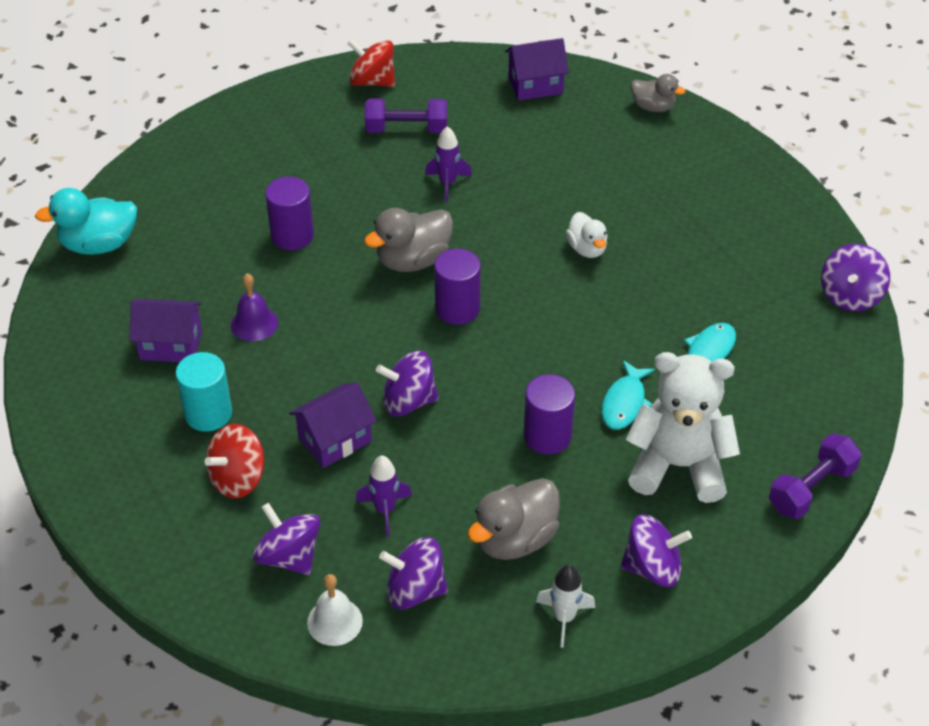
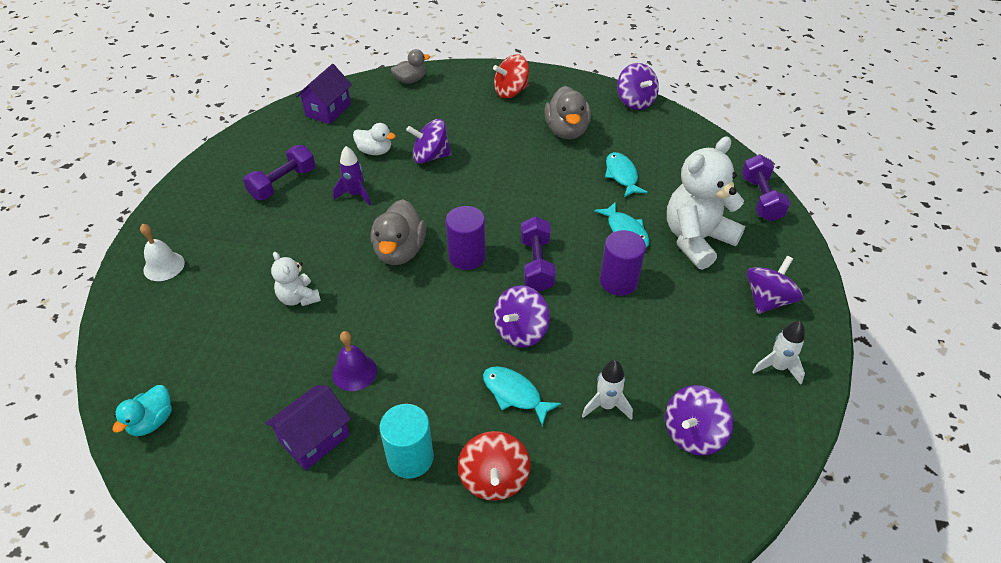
camera: 50 degrees left, 0 degrees up
turquoise duck [35,188,137,255] -> turquoise duck [112,385,172,436], size x0.63
purple spinning top [253,503,320,575] -> purple spinning top moved to [406,119,452,164]
purple cylinder [265,177,314,250] -> white teddy bear [271,252,321,306]
purple house [289,383,377,468] -> turquoise fish [483,366,561,426]
white bell [307,574,363,646] -> white bell moved to [140,224,185,281]
red spinning top [347,39,395,87] -> red spinning top moved to [493,54,529,98]
purple rocket [356,456,412,537] -> white rocket [582,360,633,420]
grey duck [468,478,560,560] -> grey duck moved to [544,86,591,139]
white duck [566,212,607,258] -> white duck moved to [353,123,396,155]
none -> purple dumbbell [521,216,556,292]

